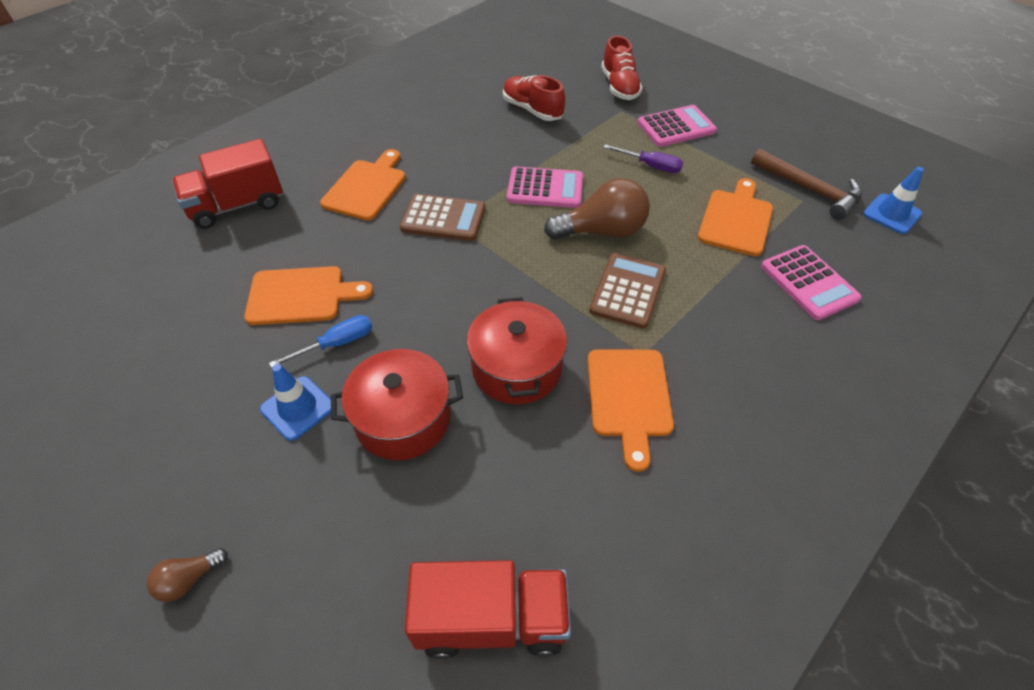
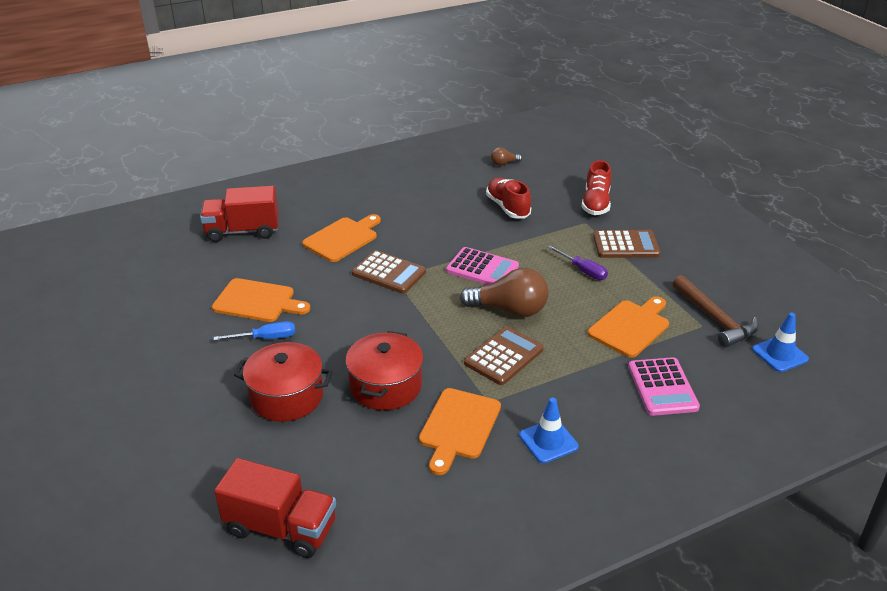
camera: 20 degrees right, 15 degrees down
brown light bulb [147,548,228,602] -> brown light bulb moved to [491,147,522,166]
blue traffic cone [260,364,331,441] -> blue traffic cone moved to [519,397,579,463]
pink calculator [638,105,717,147] -> brown calculator [593,230,660,258]

